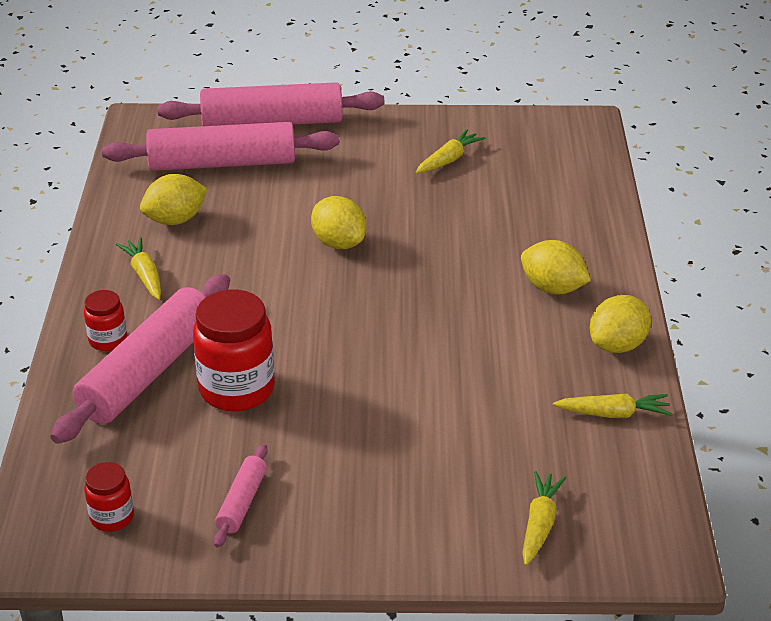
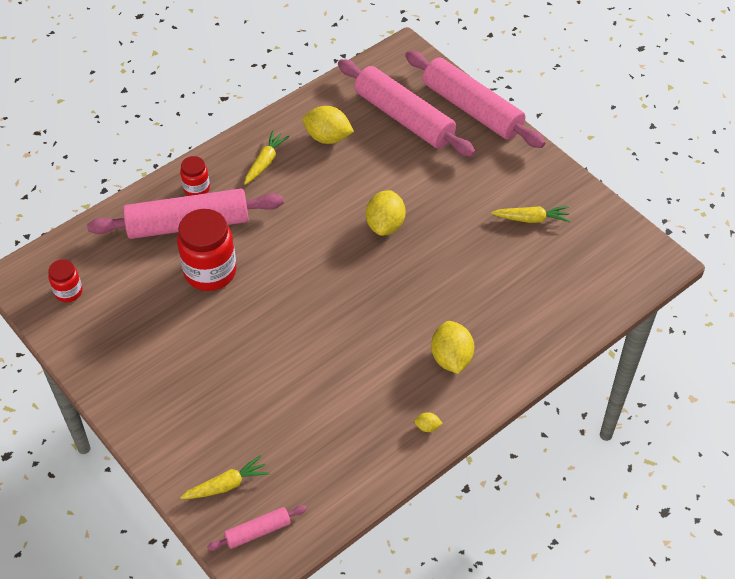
camera: 50 degrees right, 15 degrees up
pink rolling pin [214,444,268,547] -> pink rolling pin moved to [207,505,307,551]
yellow carrot [553,394,672,418] -> none
yellow lemon [590,295,651,353] -> yellow lemon [414,412,443,432], size x0.44

